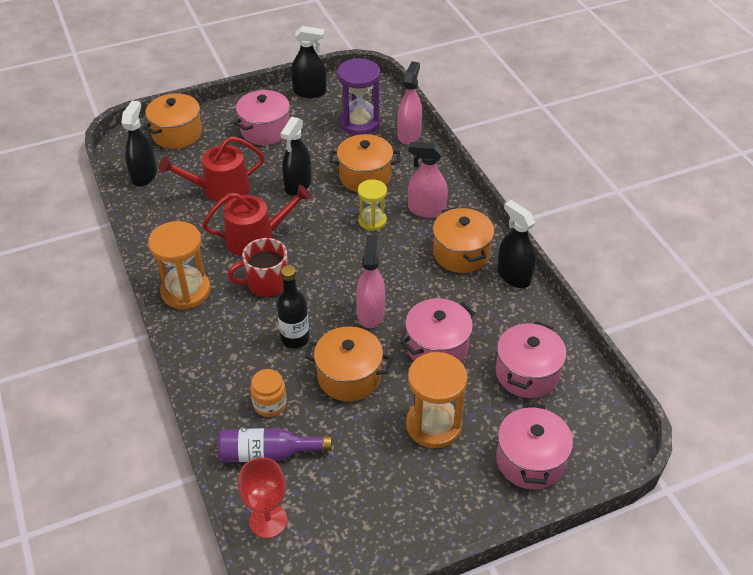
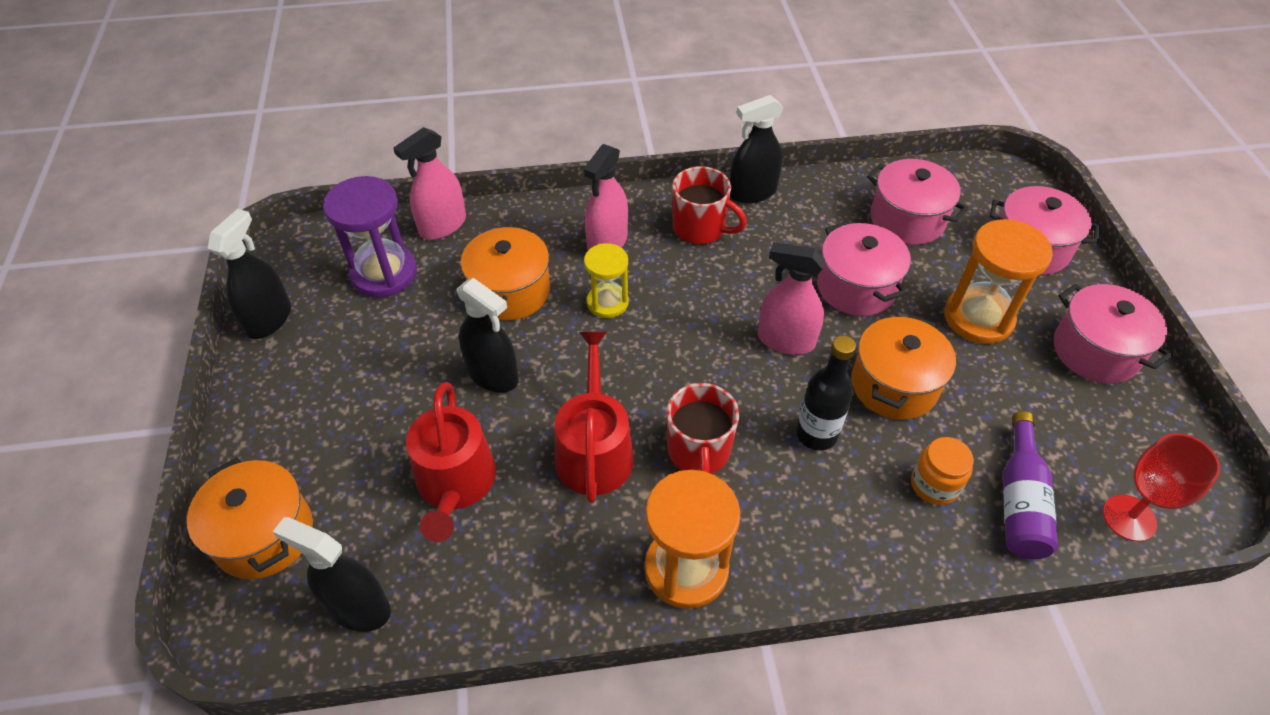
camera: 75 degrees left, 5 degrees up
pink pot [234,90,292,145] -> pink pot moved to [1054,284,1172,384]
pink spray bottle [397,61,422,145] -> pink spray bottle turned 75 degrees counterclockwise [393,127,466,240]
orange pot [433,207,494,273] -> red mug [672,166,747,245]

